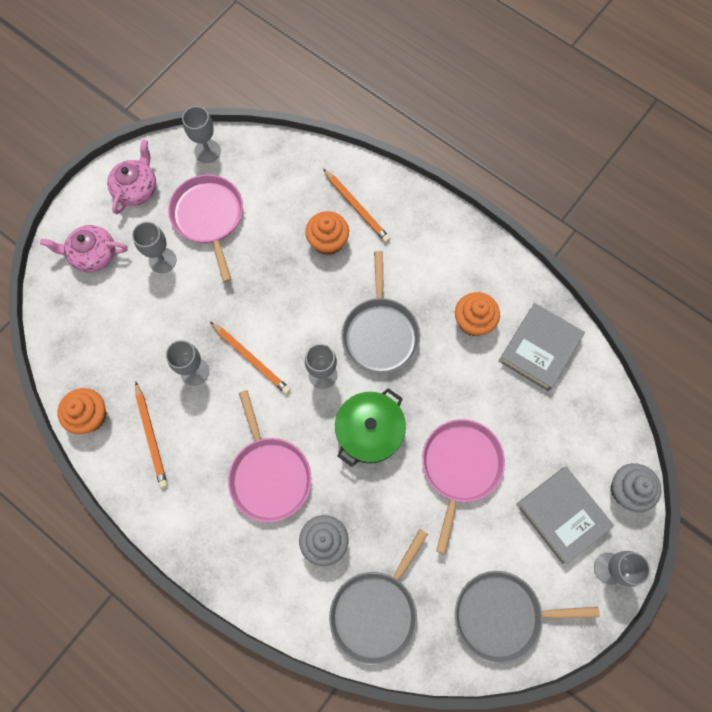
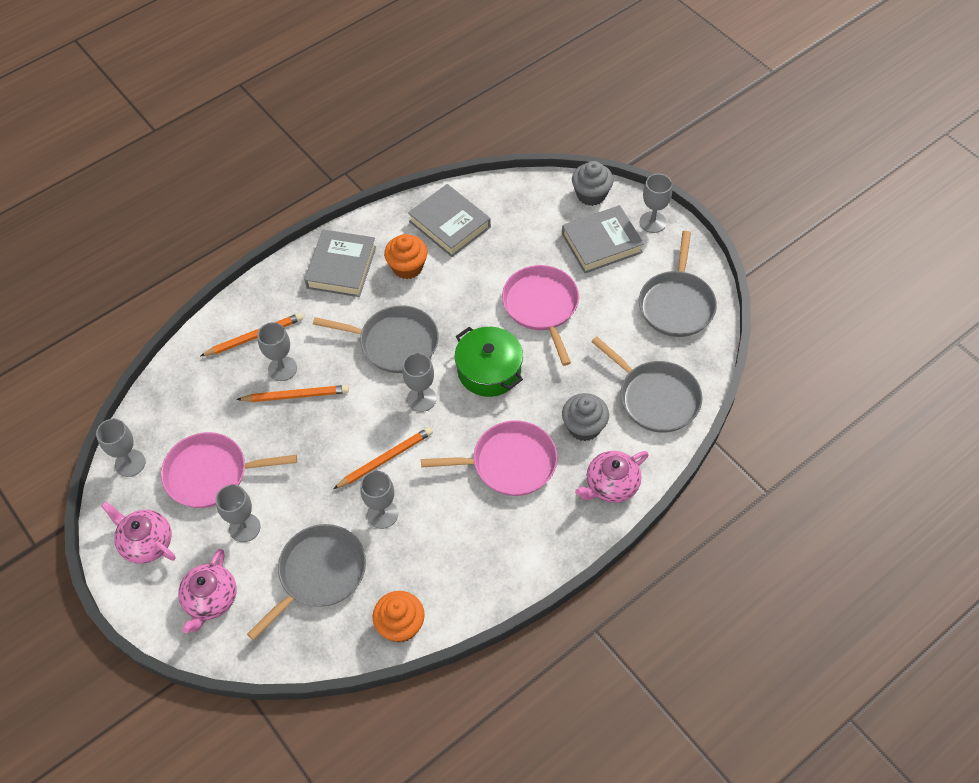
camera: 75 degrees left, 15 degrees down
orange pencil [135,382,168,488] -> orange pencil moved to [236,385,349,402]
orange cupcake [305,211,349,255] -> grey goblet [257,322,297,381]
pink pan [422,419,505,554] -> pink pan turned 45 degrees clockwise [502,265,579,366]
none -> grey pan [247,524,366,640]
none -> grey book [305,229,376,297]
none -> pink teapot [575,451,648,503]

